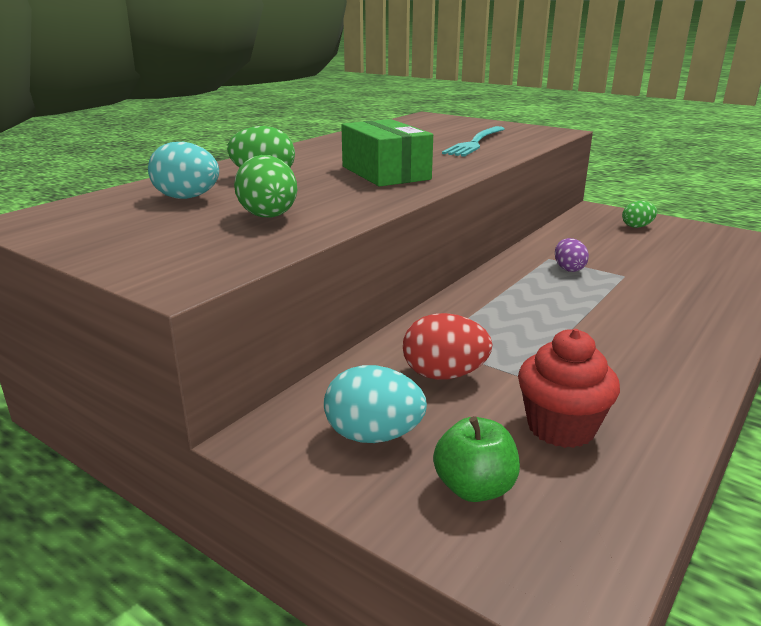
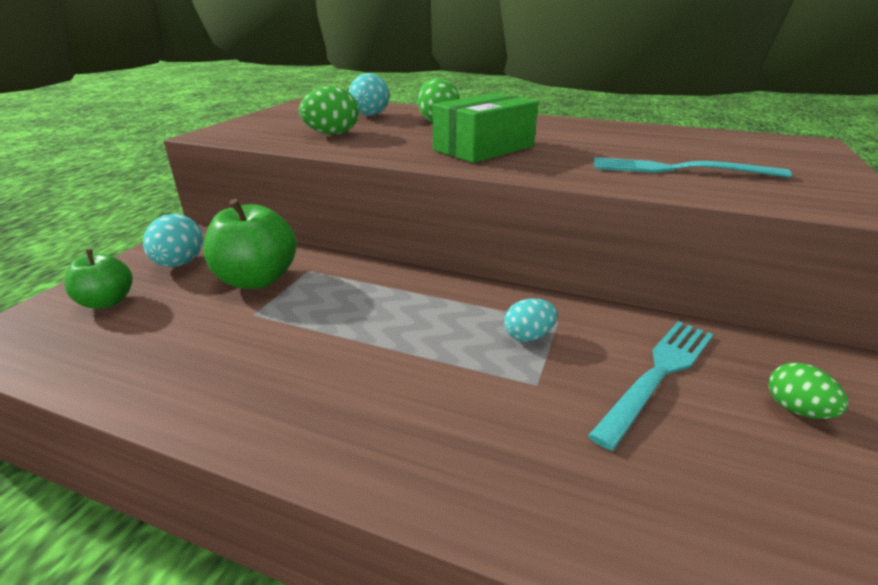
camera: 75 degrees right, 5 degrees up
red egg [403,313,493,380] -> green apple [204,199,297,289]
red cupcake [518,329,620,448] -> none
purple egg [555,238,589,272] -> turquoise egg [504,298,557,342]
none -> turquoise fork [588,321,713,451]

